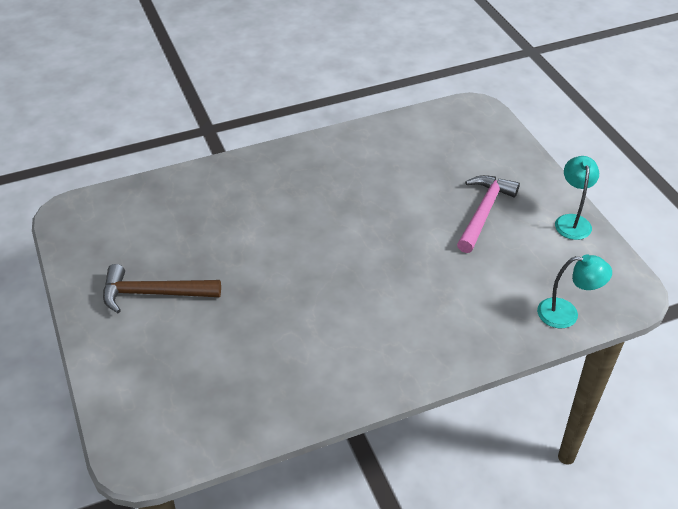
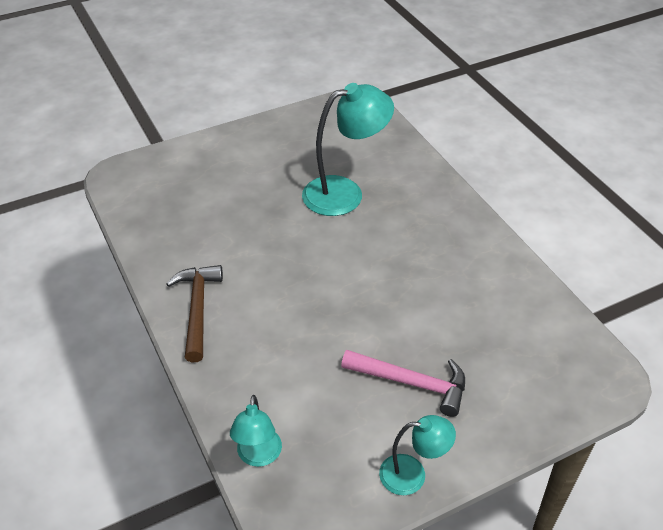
camera: 85 degrees right, 0 degrees up
brown hammer [103,264,221,313] -> brown hammer moved to [166,265,223,362]
none -> turquoise lamp [302,83,394,216]

